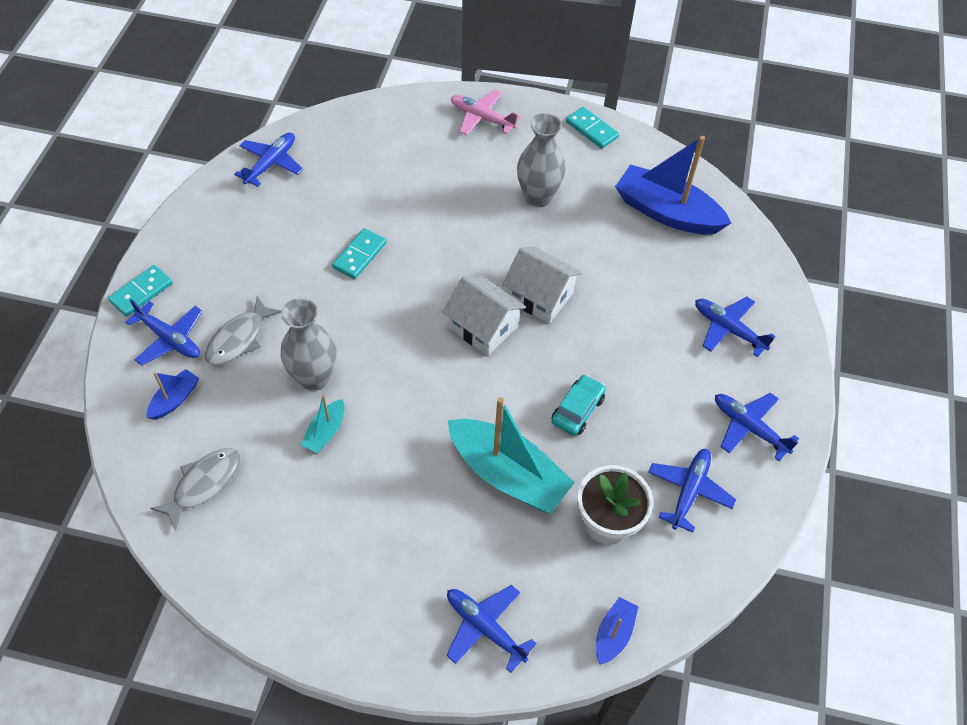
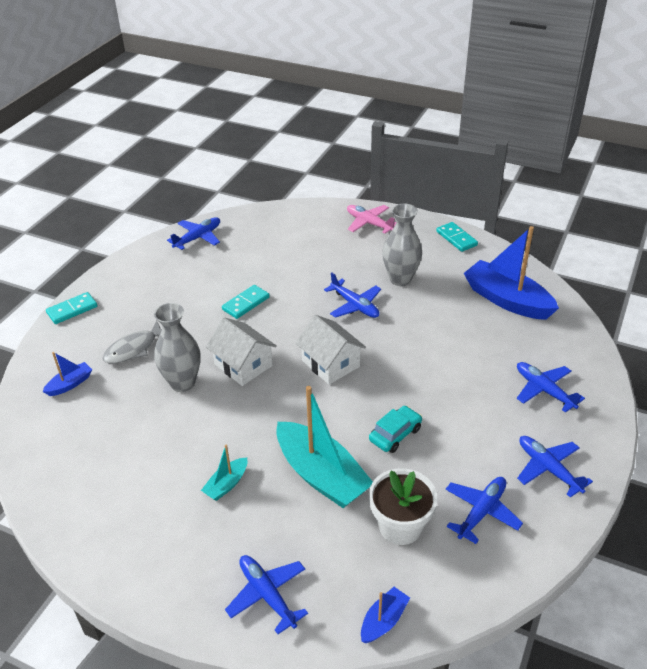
camera: 15 degrees right, 15 degrees down
blue plane [125,299,203,365] -> blue plane moved to [324,272,381,318]
grey fish [150,448,240,531] -> none
turquoise boat [301,395,344,453] -> turquoise boat moved to [201,445,248,501]
white house [502,247,582,324] -> white house moved to [206,317,277,386]

